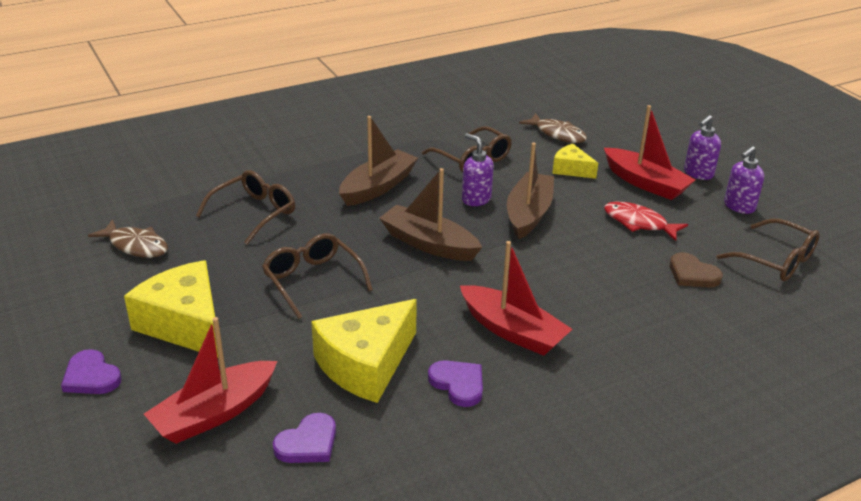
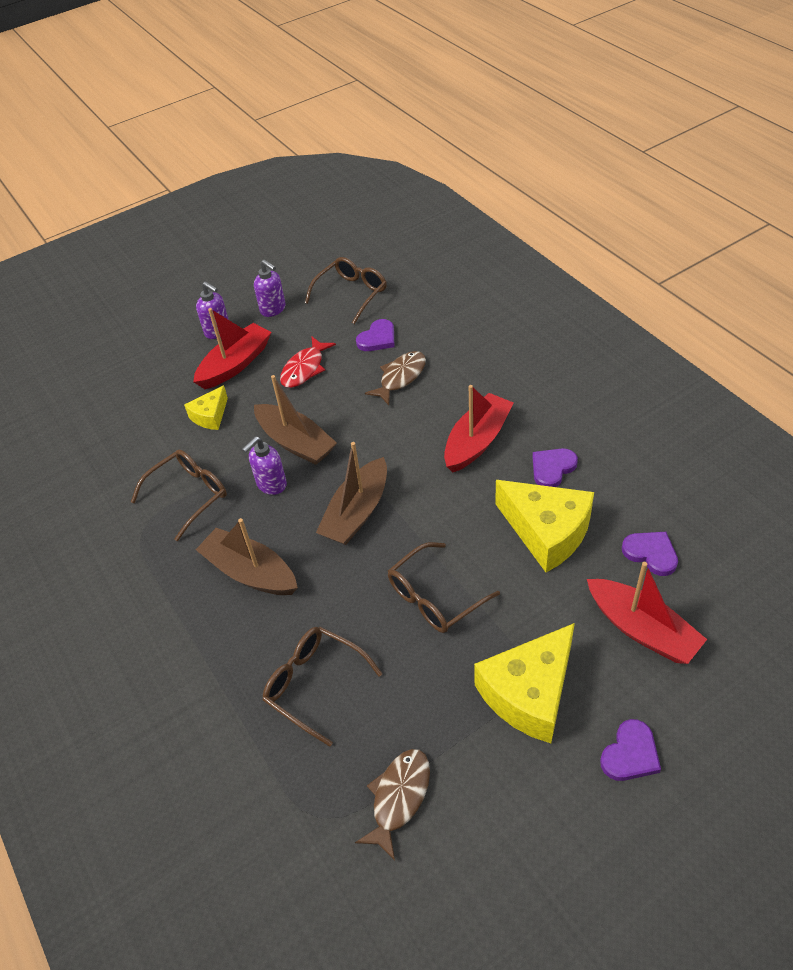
camera: 90 degrees left, 15 degrees up
brown boat [507,142,554,240] -> brown boat turned 150 degrees counterclockwise [254,375,337,465]
brown fish [519,113,587,143] -> brown fish moved to [365,351,426,405]
brown heart [670,252,723,287] -> purple heart [356,319,394,351]

